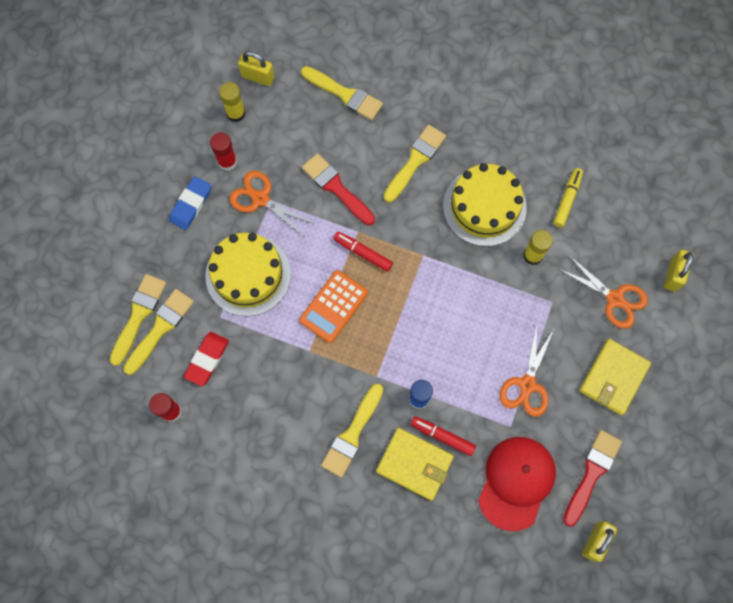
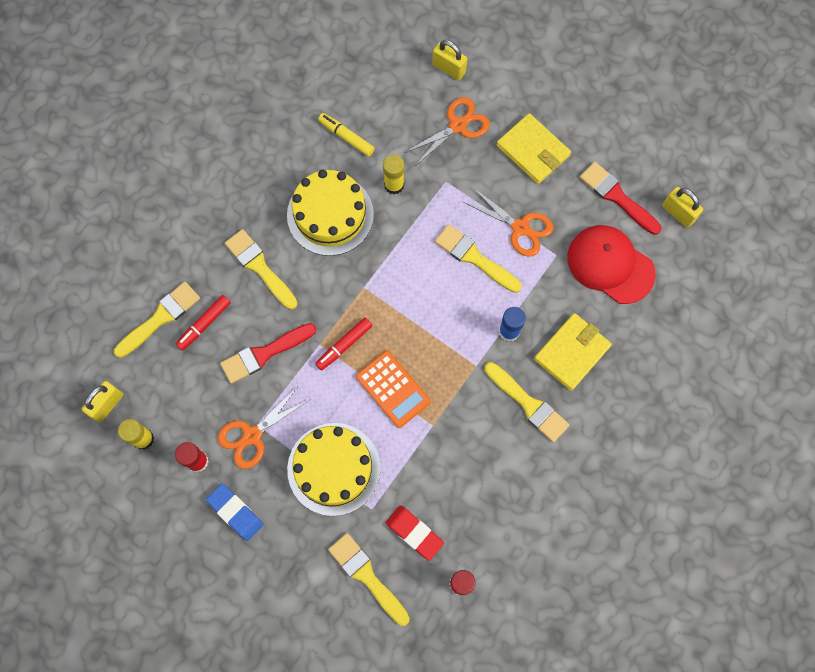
camera: 75 degrees left, 0 degrees up
yellow brush [110,274,166,366] -> yellow brush moved to [435,224,522,293]
red marker [411,416,476,456] -> red marker moved to [176,295,231,351]

